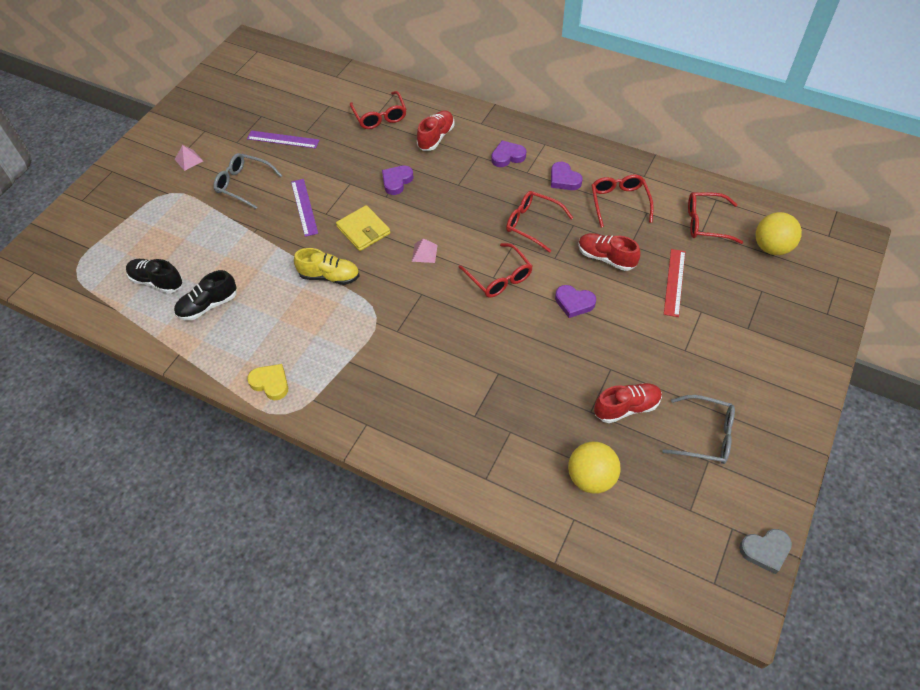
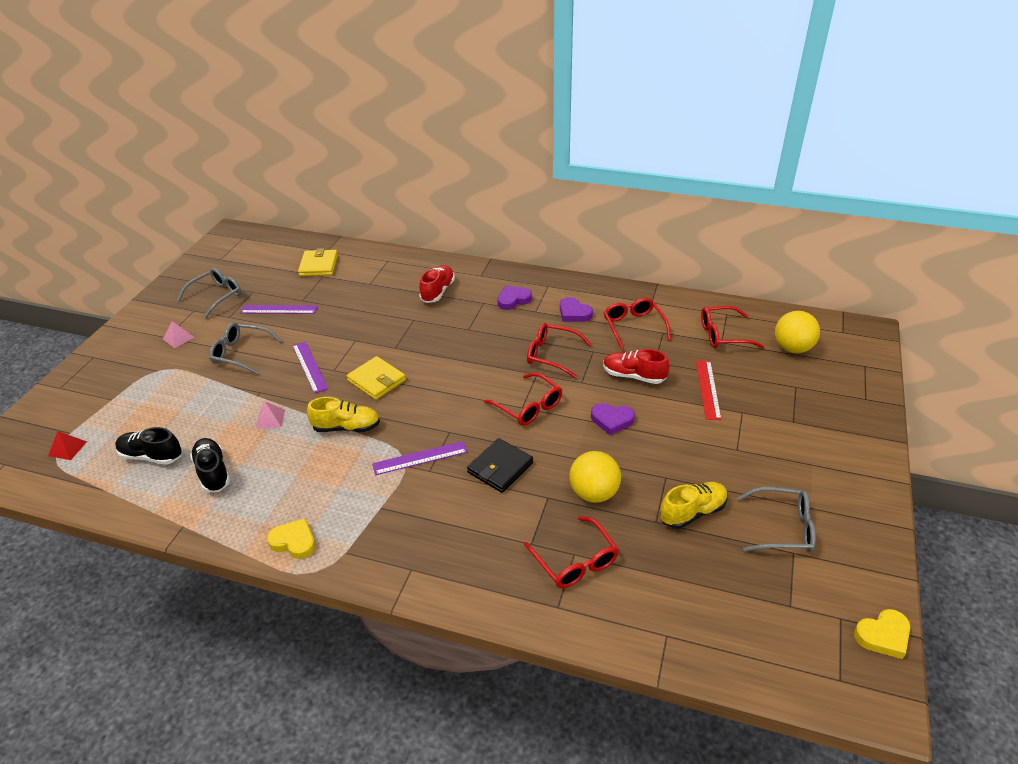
camera: 10 degrees left, 15 degrees down
black shoe [174,270,237,321] -> black shoe turned 105 degrees clockwise [190,438,230,492]
red glasses [350,91,406,129] -> red glasses moved to [524,516,619,588]
purple heart [382,165,413,195] -> none
pink pyramid [412,238,438,263] -> pink pyramid moved to [256,402,285,429]
yellow ball [568,442,621,493] -> yellow ball moved to [569,451,621,503]
red shoe [594,383,662,423] -> yellow shoe [660,482,728,529]
grey heart [739,529,792,574] -> yellow heart [854,609,910,659]
none -> red pyramid [48,431,87,460]
none -> grey glasses [177,268,241,319]
none -> yellow wallet [298,248,338,276]
none -> purple ruler [372,441,468,475]
none -> black wallet [467,438,533,493]

